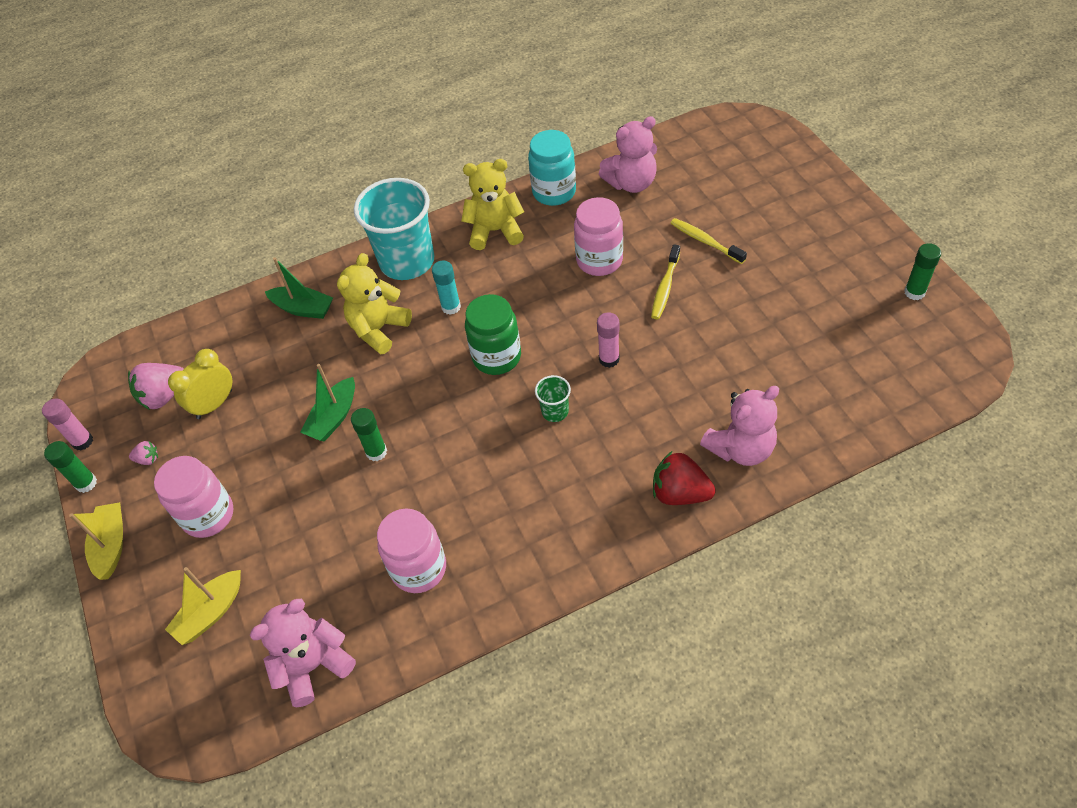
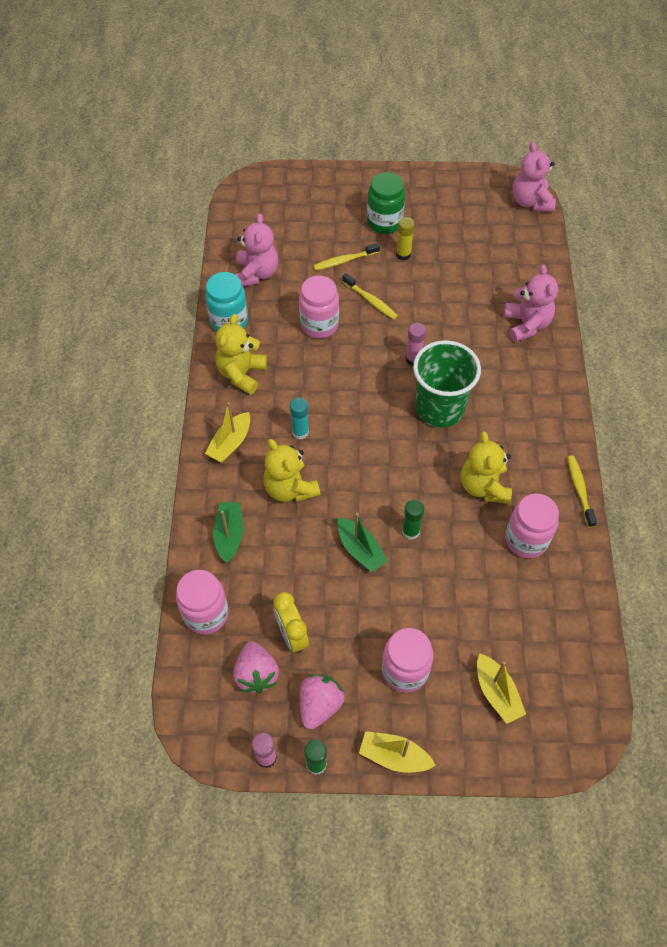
camera: 70 degrees left, 5 degrees up
pink strawberry [129,441,158,465] -> pink strawberry [300,674,345,729], size x2.03
pink teddy bear [250,599,356,708] -> pink teddy bear moved to [513,142,556,212]
green boat [265,257,333,319] -> green boat turned 45 degrees counterclockwise [213,502,243,563]
turquoise cup [354,178,434,280] -> yellow boat [205,402,250,463]
green jar [465,294,521,375] -> green jar moved to [367,172,405,234]
green cup [535,375,571,422] -> green cup [413,340,481,427], size x2.33
red strawberry [653,451,716,505] -> none
green glue stick [904,243,941,300] -> none
none -> pink jar [176,570,229,634]
none -> yellow glue stick [396,217,415,260]
none -> yellow teddy bear [461,431,512,504]
none -> yellow toothbrush [567,455,597,528]

